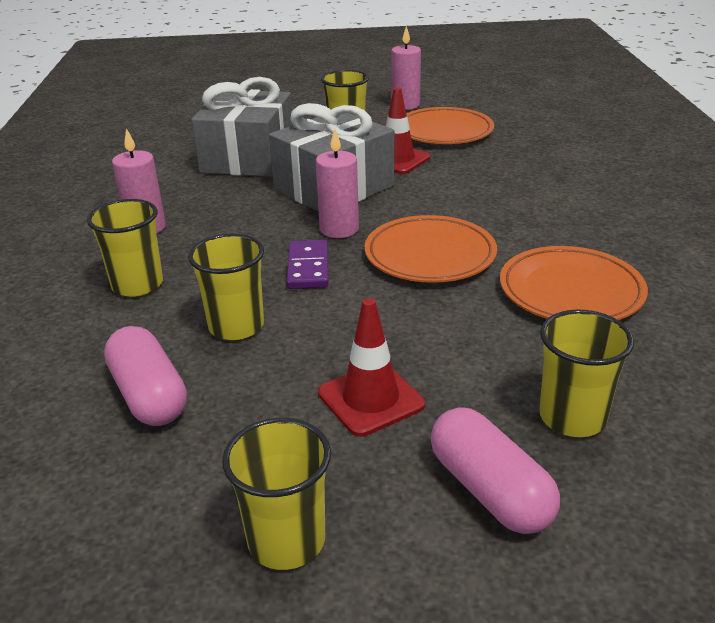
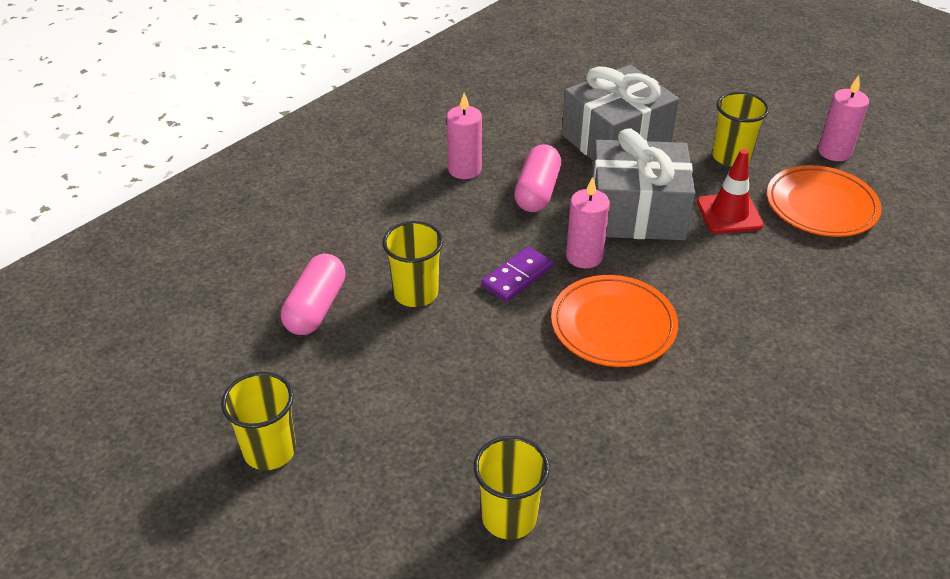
camera: 45 degrees right, 10 degrees up
yellow cup [87,199,163,297] -> none
red traffic cone [318,298,425,437] -> none
pink capsule [431,407,560,534] -> pink capsule moved to [514,144,561,212]
orange plate [500,246,648,320] -> none

